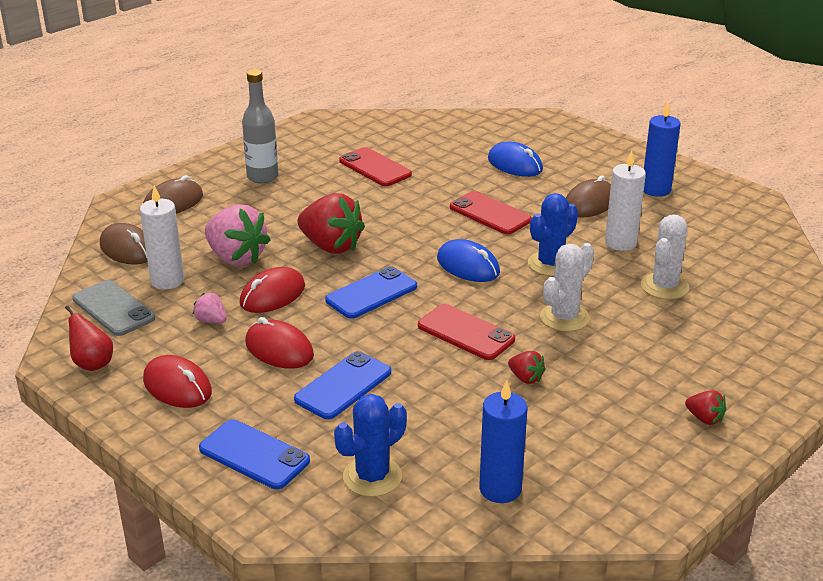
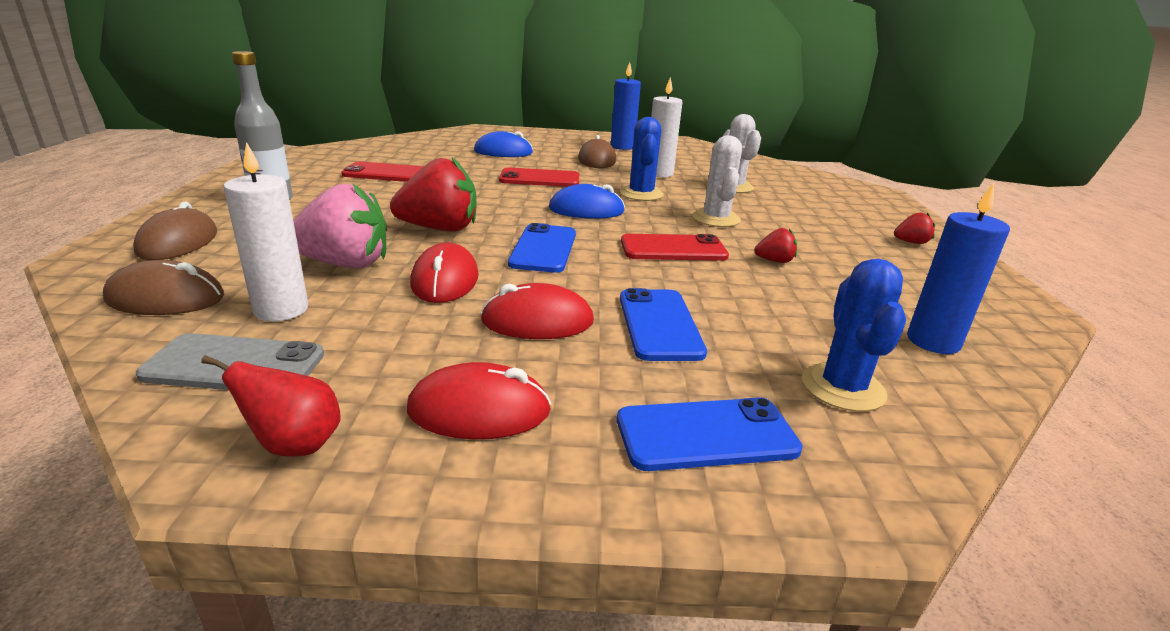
camera: 45 degrees left, 5 degrees down
pink strawberry [192,292,227,324] -> none

